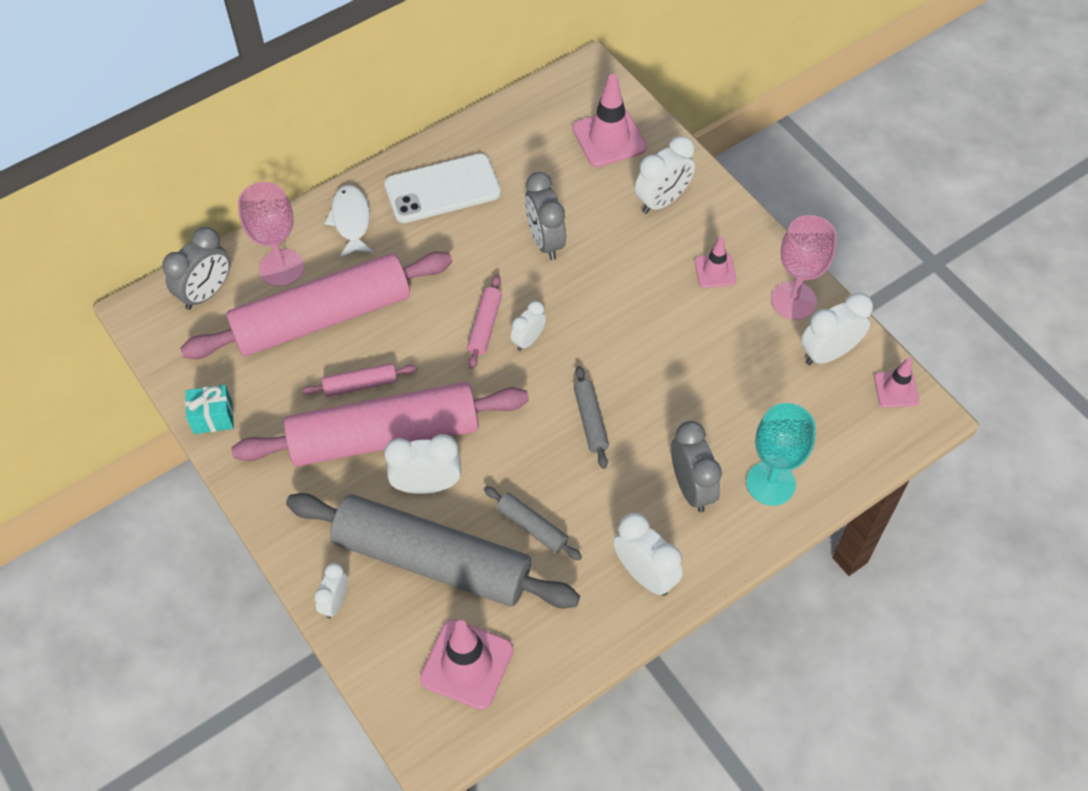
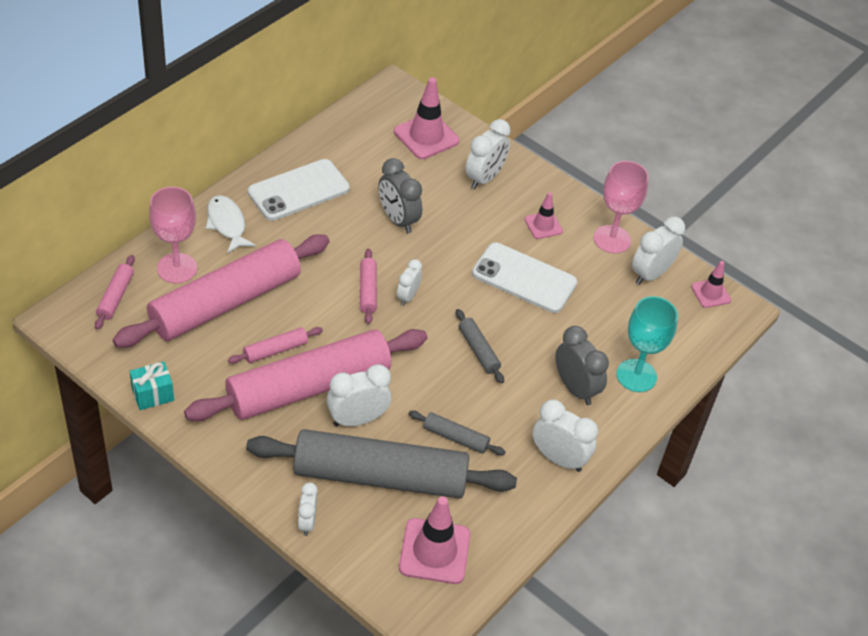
camera: 20 degrees left, 10 degrees down
grey clock [162,227,230,310] -> pink rolling pin [95,255,135,330]
none -> white phone [472,243,577,313]

